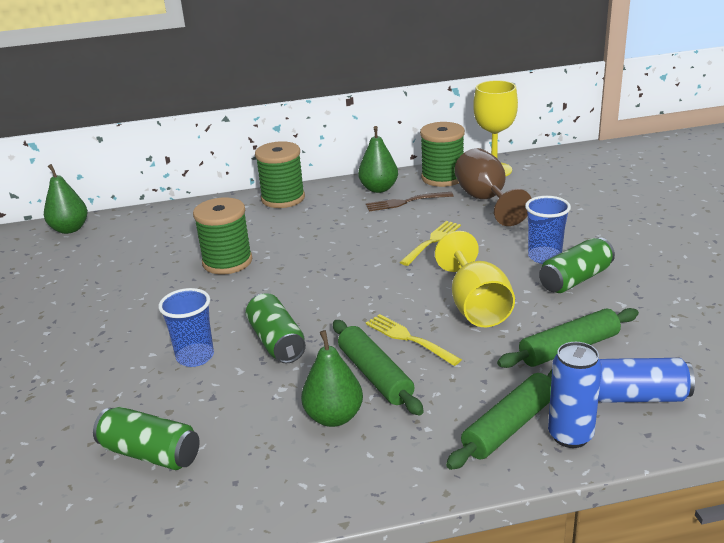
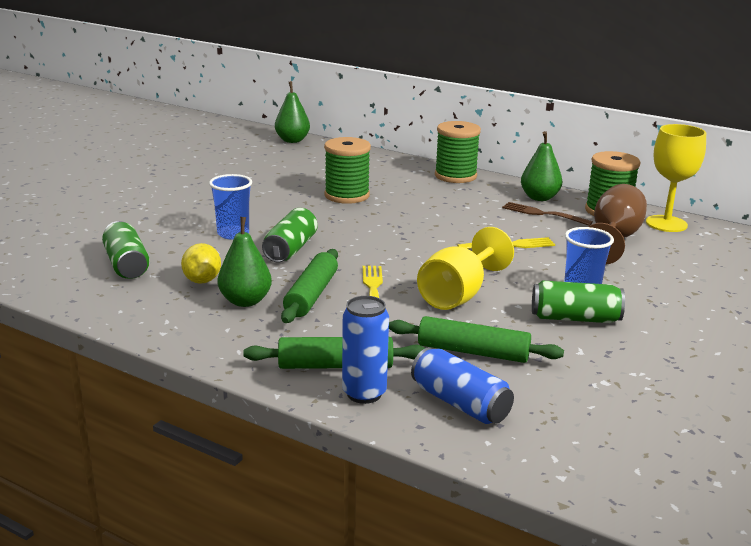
camera: 40 degrees right, 5 degrees down
none -> yellow lemon [181,243,221,284]

